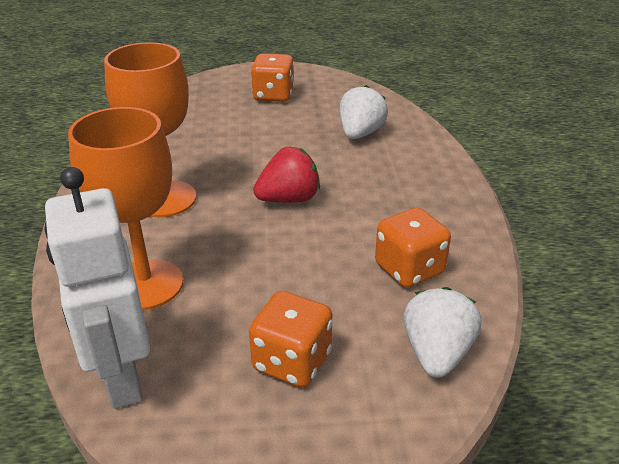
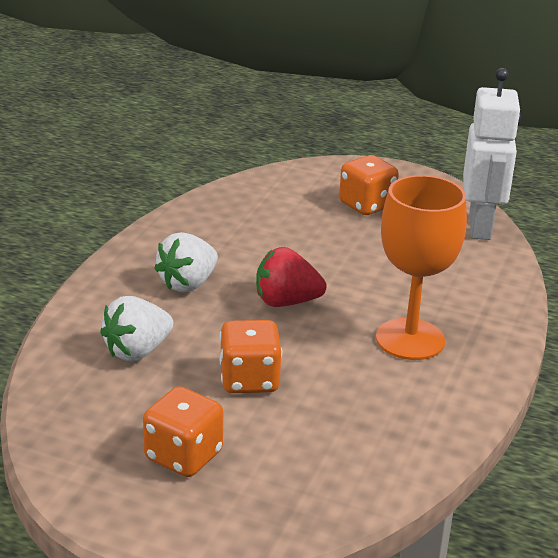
camera: 155 degrees left, 5 degrees down
orange goblet [68,107,183,310] -> none
orange dice [375,208,451,288] -> orange dice moved to [219,320,282,393]
white strawberry [404,287,481,378] -> white strawberry moved to [154,232,218,292]

